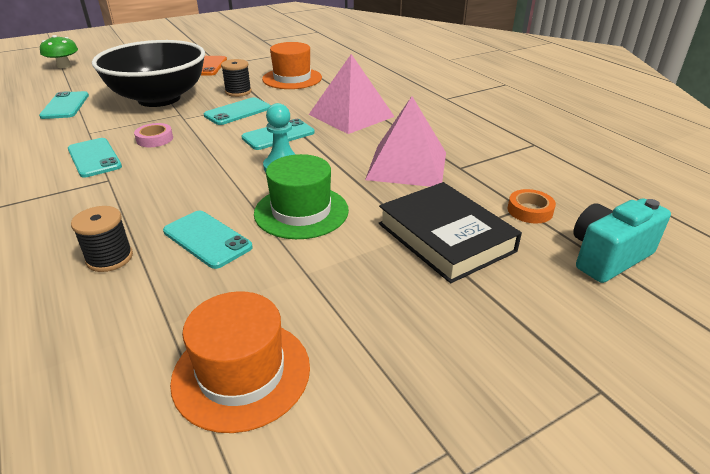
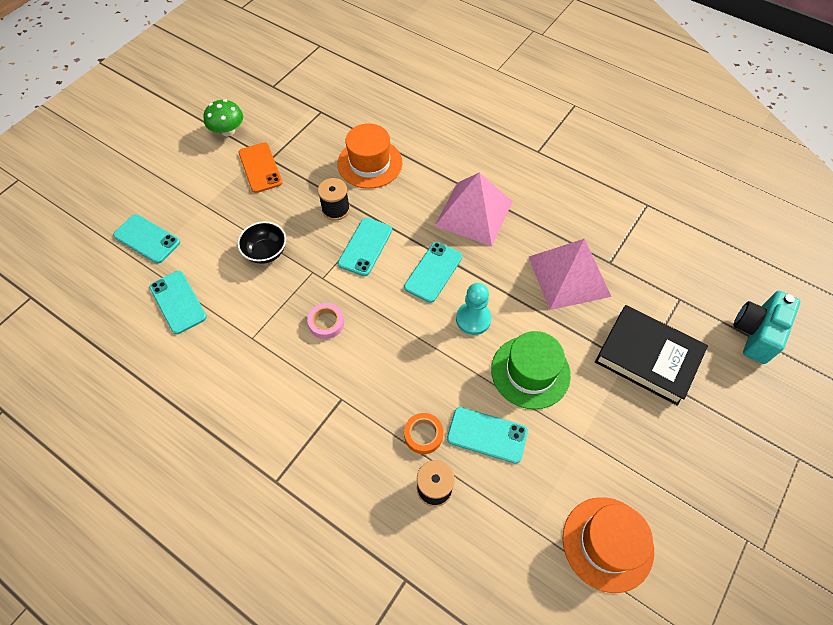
camera: 25 degrees left, 25 degrees up
green mushroom [40,35,78,68] -> green mushroom moved to [203,99,243,136]
turquoise phone [68,138,122,178] -> turquoise phone moved to [113,214,180,263]
black bowl [92,40,205,107] -> black bowl [237,222,286,264], size x0.42
orange tape [508,189,556,223] -> orange tape moved to [404,413,443,454]

